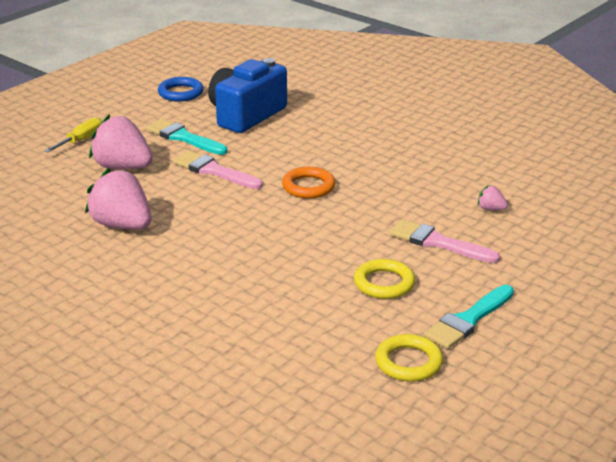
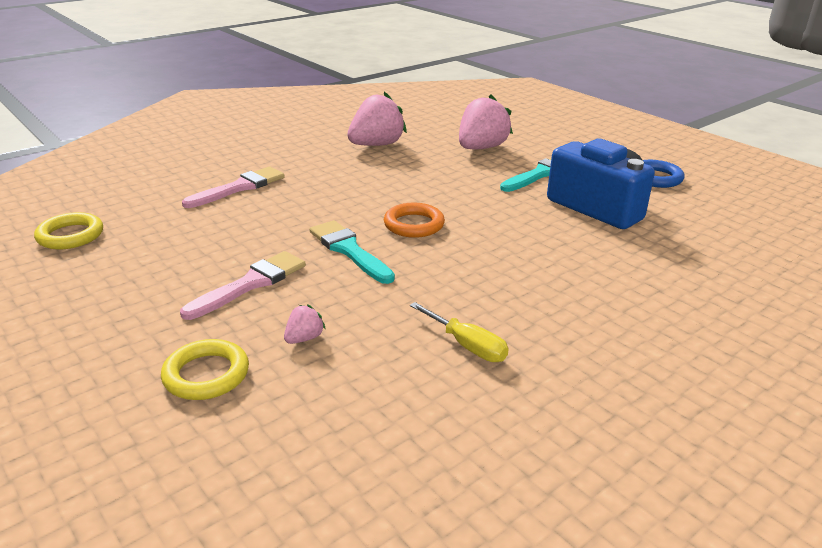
camera: 100 degrees right, 0 degrees up
yellow screwdriver [44,117,102,152] -> yellow screwdriver moved to [410,302,509,362]
pink brush [173,151,263,189] -> pink brush moved to [182,167,285,208]
yellow ring [354,259,415,299] -> yellow ring moved to [161,339,249,400]
turquoise brush [424,285,514,349] -> turquoise brush moved to [309,220,395,284]

